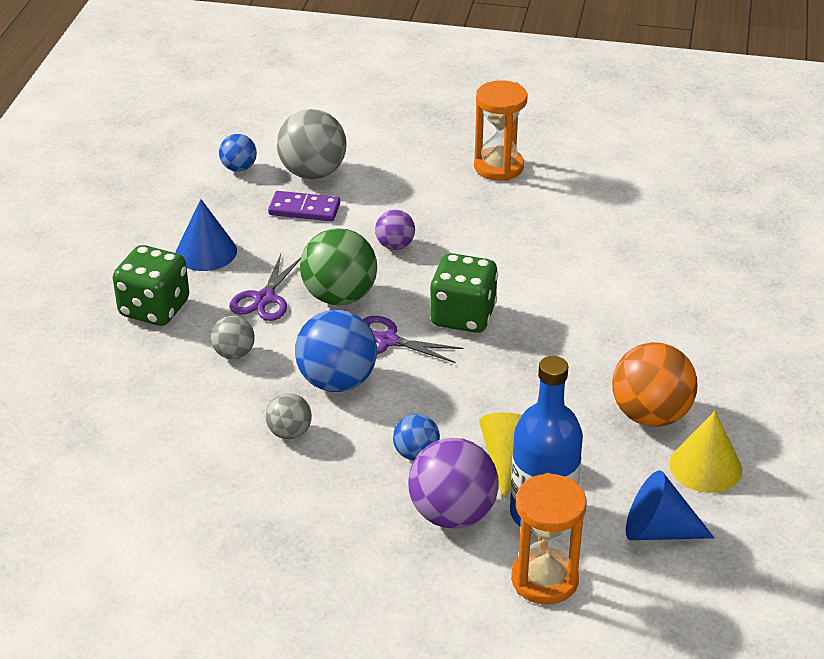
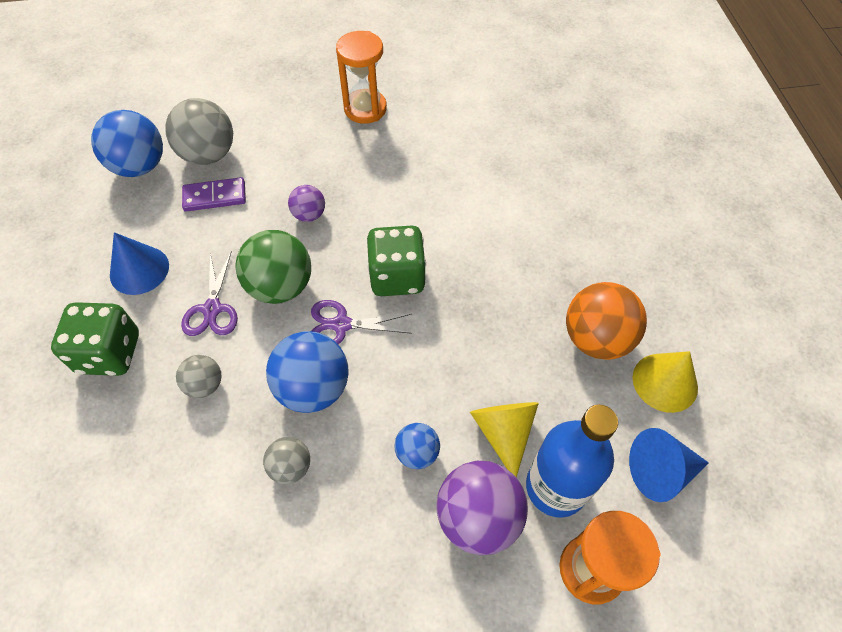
camera: 20 degrees left, 20 degrees up
blue ball [219,134,257,172] -> blue ball [91,110,163,177], size x1.83

